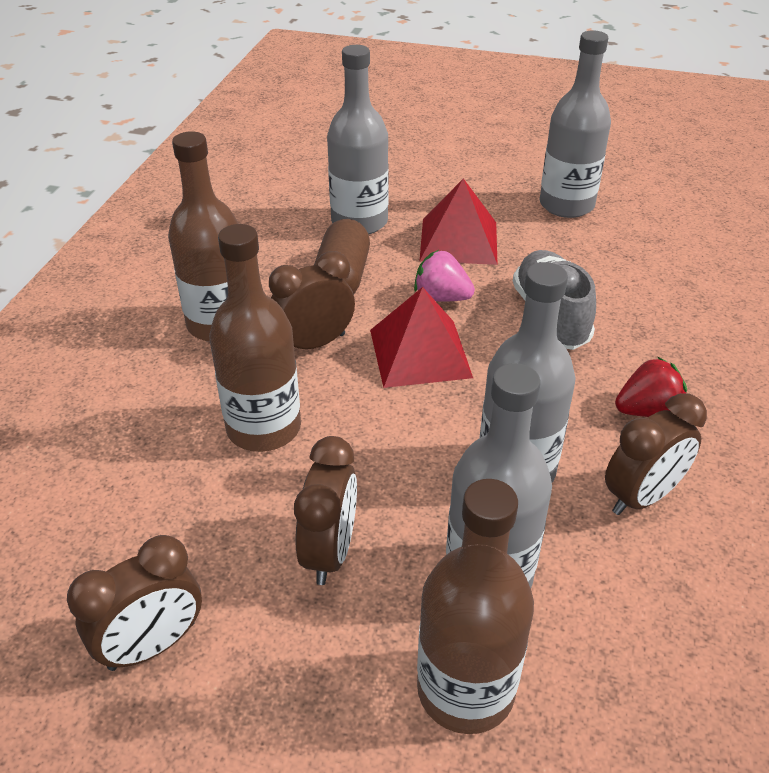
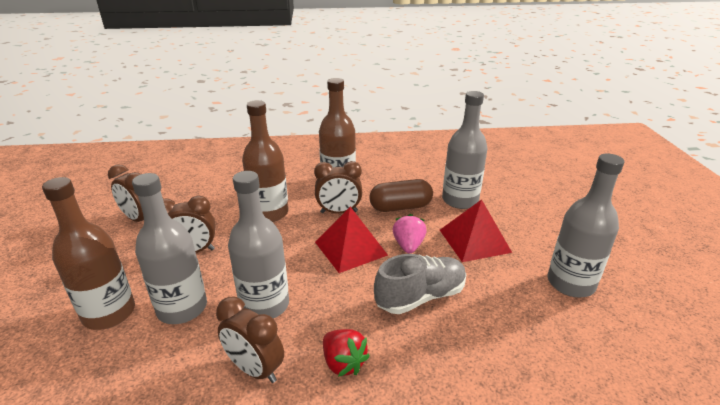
camera: 70 degrees right, 10 degrees down
brown clock [269,251,355,349] -> brown clock turned 135 degrees clockwise [314,161,362,213]

